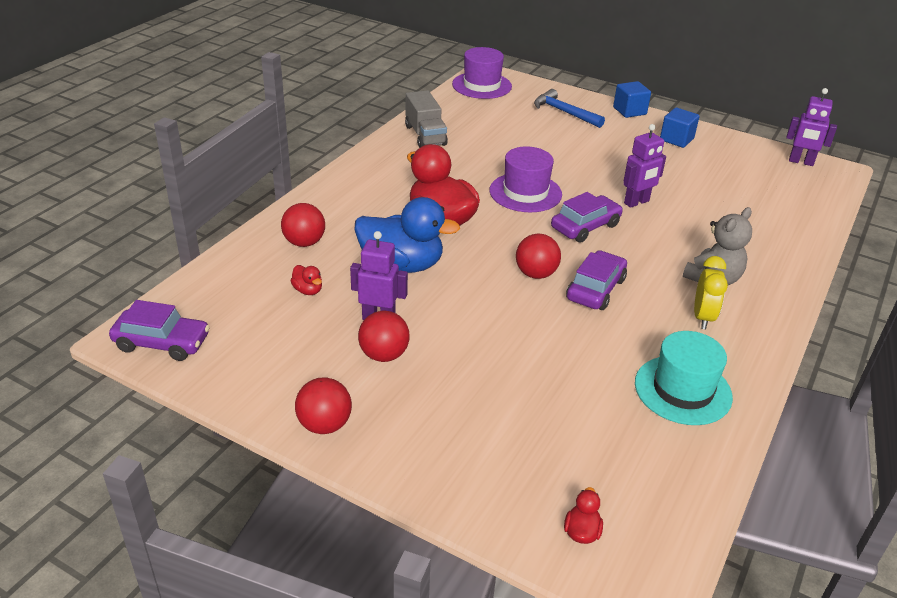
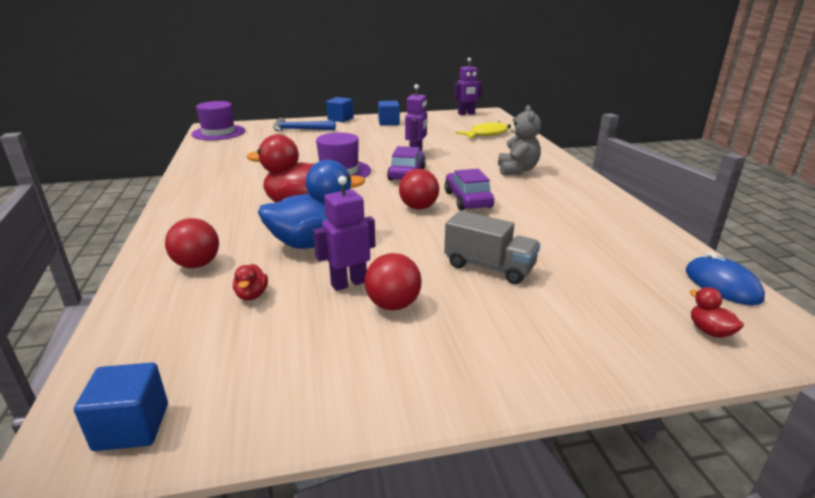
camera: 40 degrees left, 10 degrees down
purple car [109,300,210,361] -> blue cube [74,363,168,451]
red duck [290,265,322,295] -> red duck turned 75 degrees clockwise [233,264,268,301]
red ball [295,377,352,434] -> none
grey truck [405,90,448,148] -> grey truck moved to [444,211,540,284]
turquoise hat [635,331,733,425] -> none
yellow clock [694,256,728,329] -> none
none -> yellow fish [456,121,509,139]
none -> blue mouse [686,252,765,305]

